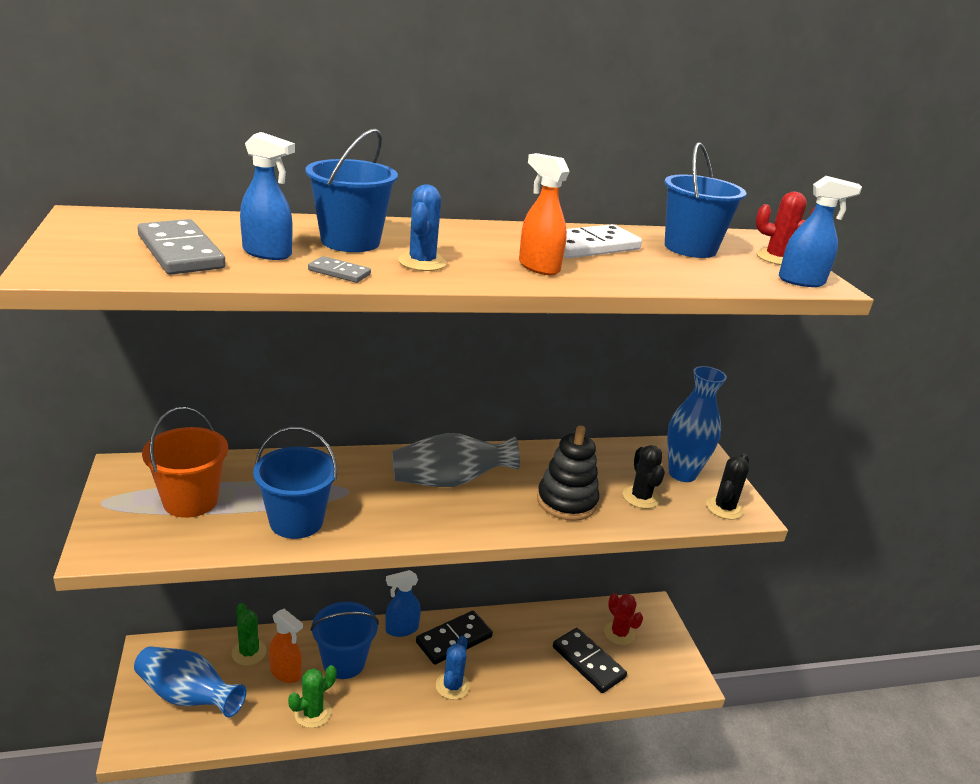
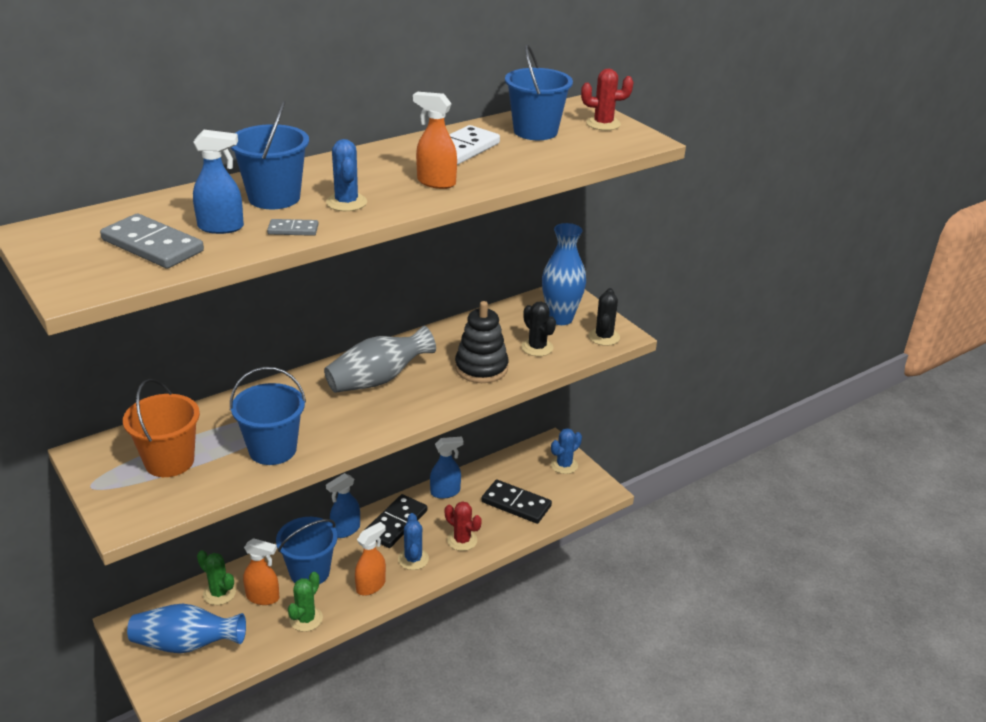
camera: 20 degrees left, 5 degrees up
red cactus [604,593,643,645] -> red cactus moved to [445,501,482,551]
blue spray bottle [779,176,862,287] -> blue spray bottle moved to [430,437,464,499]
none -> orange spray bottle [355,522,386,596]
none -> blue cactus [551,428,582,474]

